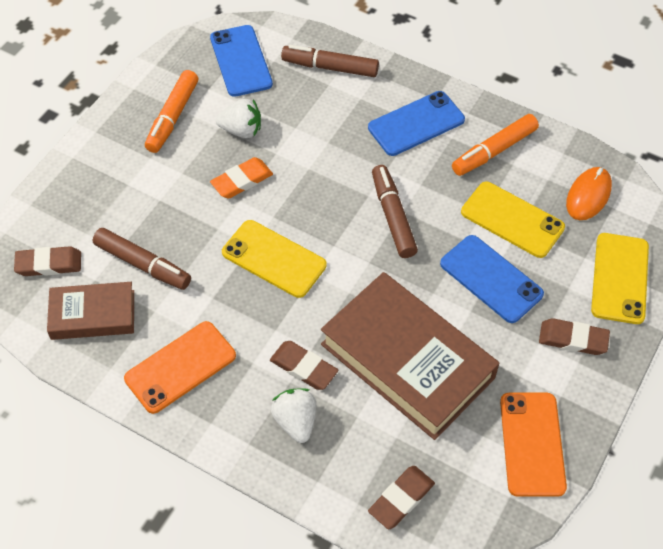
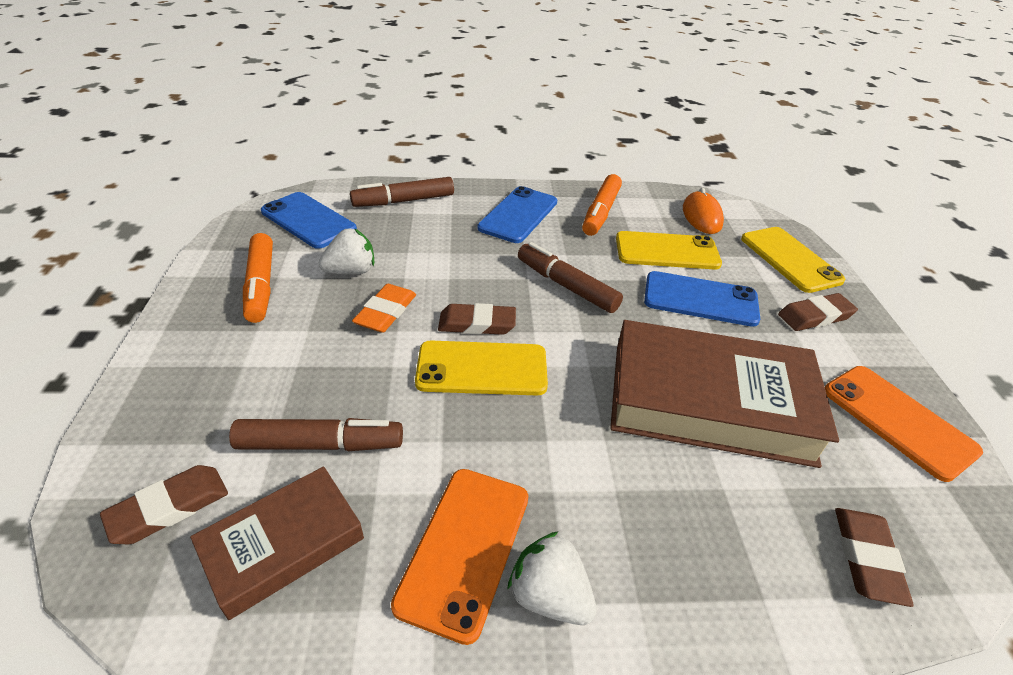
camera: 35 degrees left, 15 degrees down
brown eraser [270,341,339,390] -> brown eraser moved to [438,303,516,335]
white strawberry [271,388,316,443] -> white strawberry moved to [507,531,597,625]

